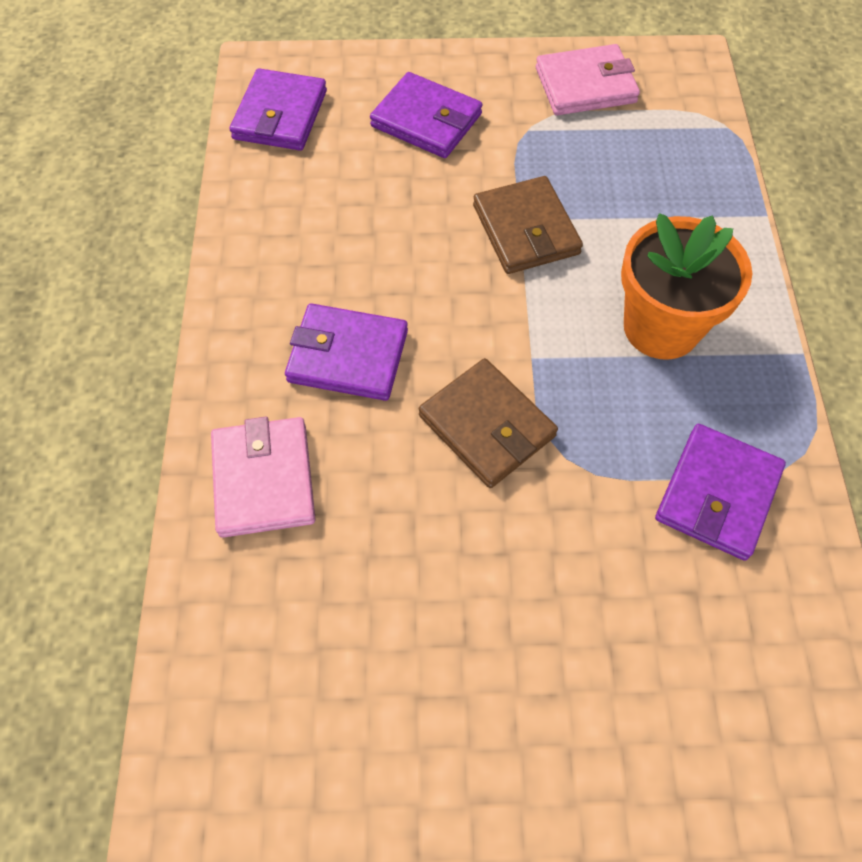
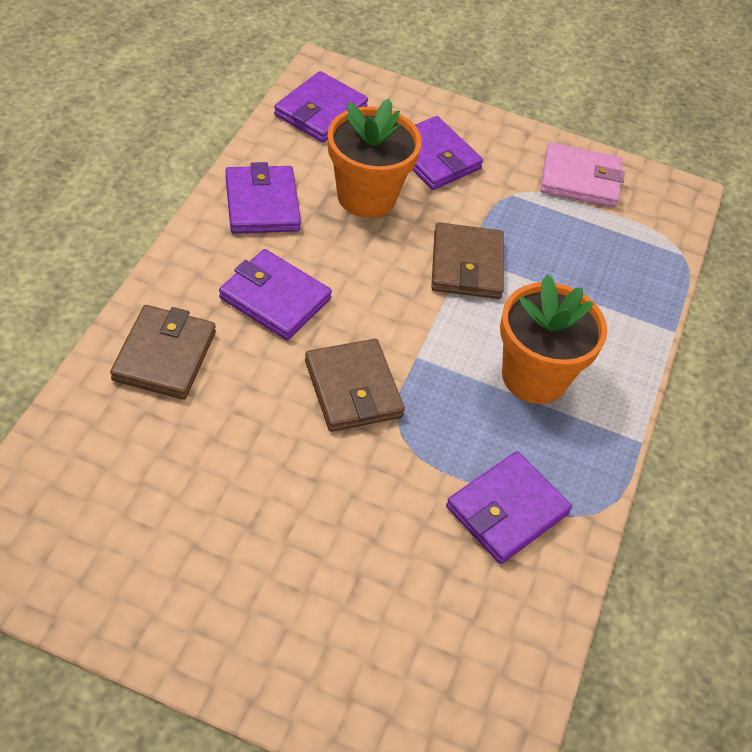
camera: 15 degrees right, 10 degrees down
pink wallet [211,417,316,538] -> brown wallet [110,305,216,400]
none -> purple wallet [225,162,301,234]
none -> orange flower pot [328,99,422,218]

